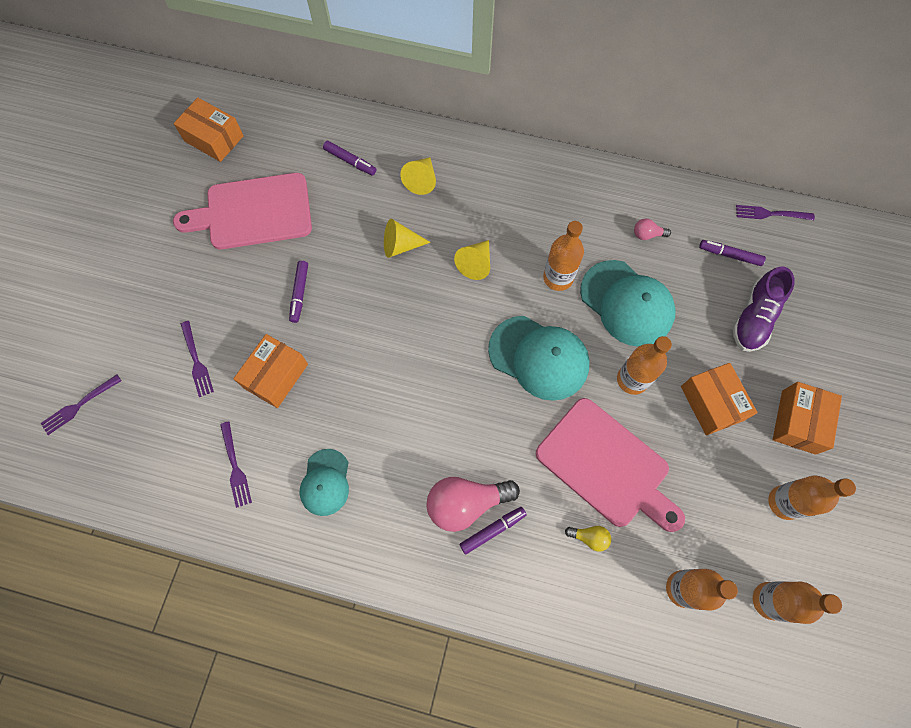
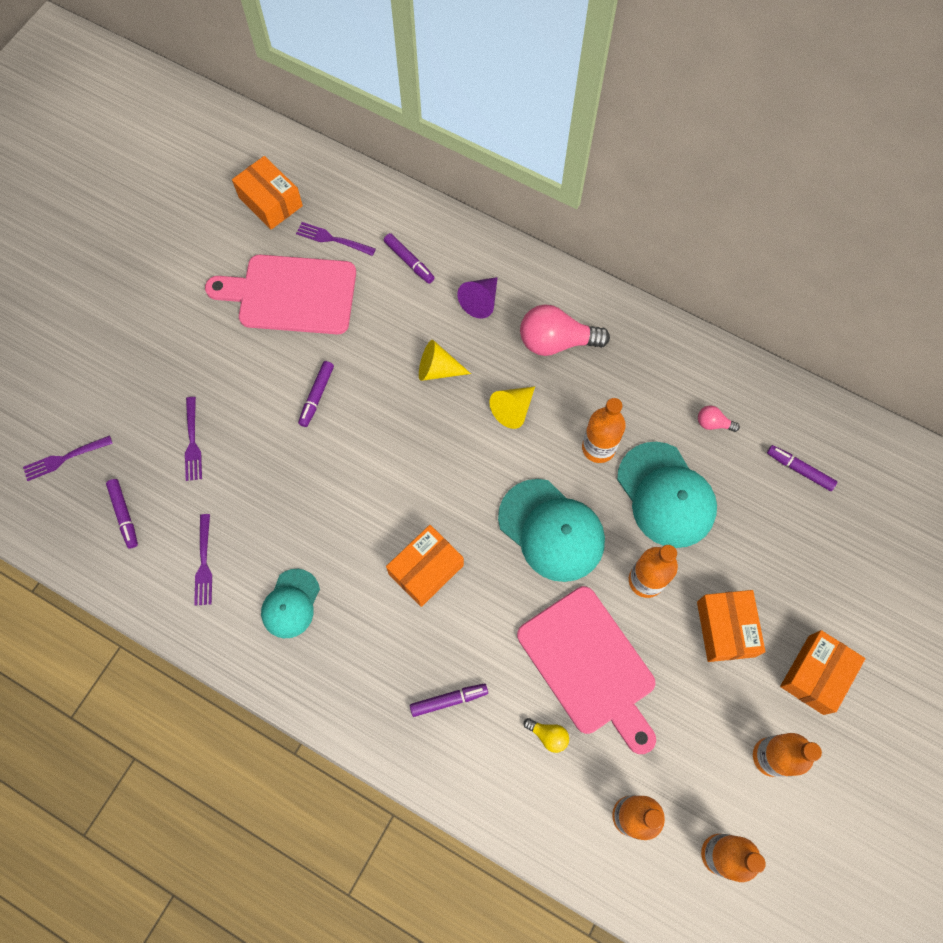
camera: 15 degrees right, 0 degrees up
orange box [233,334,308,408] -> orange box moved to [386,525,464,607]
yellow cone [400,157,436,195] -> purple cone [457,277,498,319]
pink light bulb [427,477,520,532] -> pink light bulb moved to [520,304,610,356]
purple shoe [733,266,795,352] -> none
purple fork [736,205,815,220] -> purple fork moved to [296,222,376,256]
none -> purple marker [106,479,138,549]

